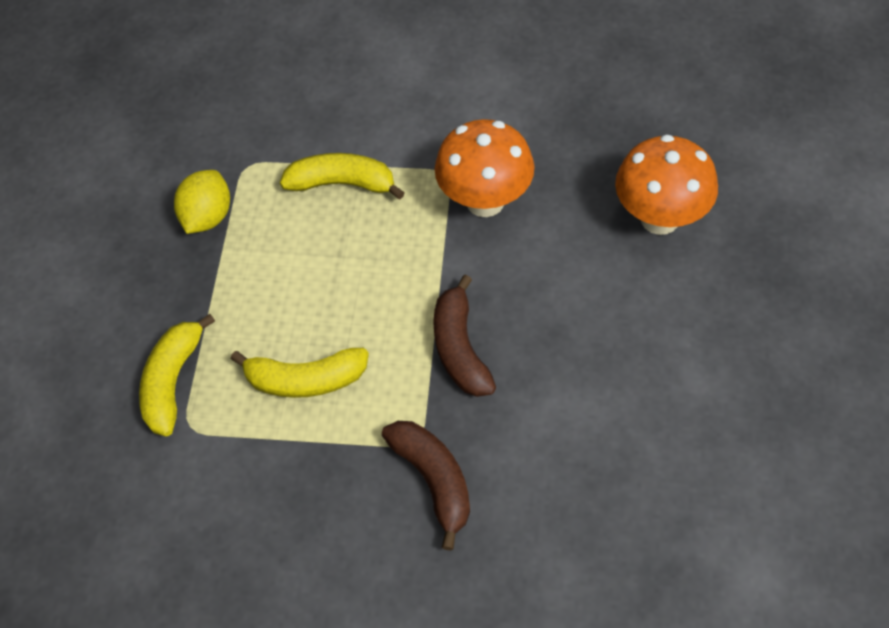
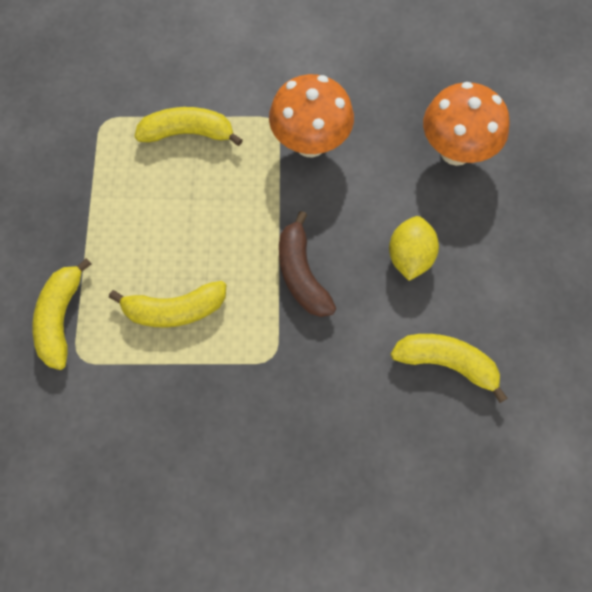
camera: 10 degrees left, 10 degrees up
yellow lemon [174,170,230,234] -> yellow lemon moved to [389,216,439,281]
brown banana [382,421,470,551] -> none
none -> yellow banana [391,334,507,403]

